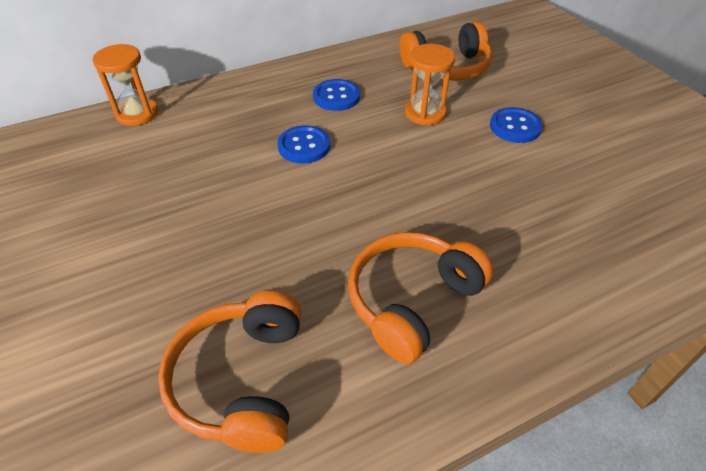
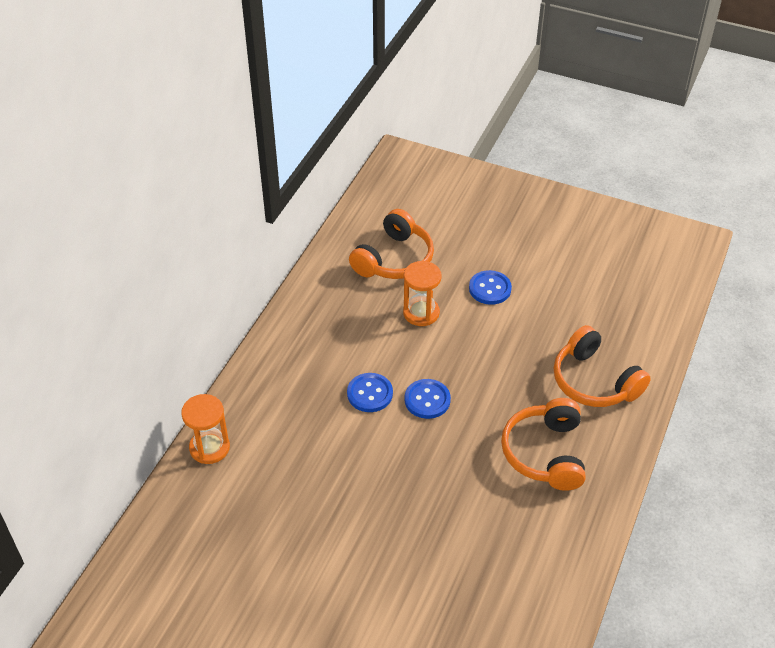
camera: 40 degrees left, 0 degrees up
orange headphones [158,291,301,453] -> orange headphones moved to [554,325,651,407]
blue button [313,79,360,111] -> blue button moved to [405,379,451,419]

